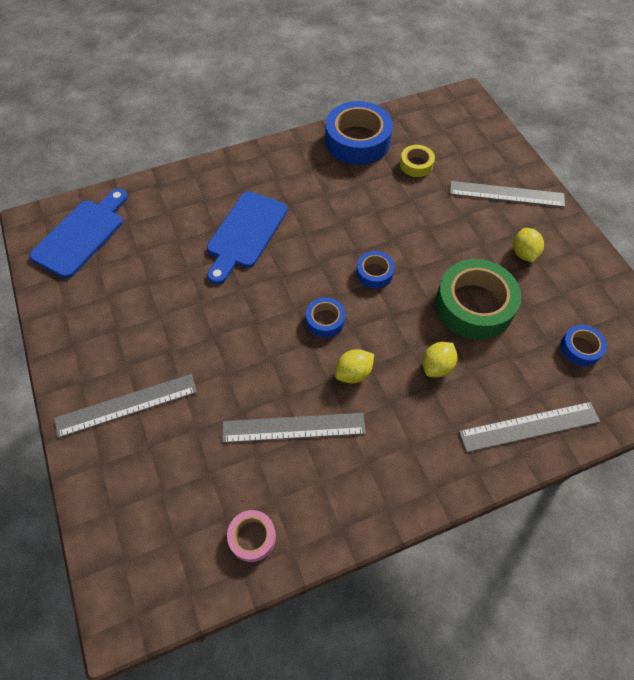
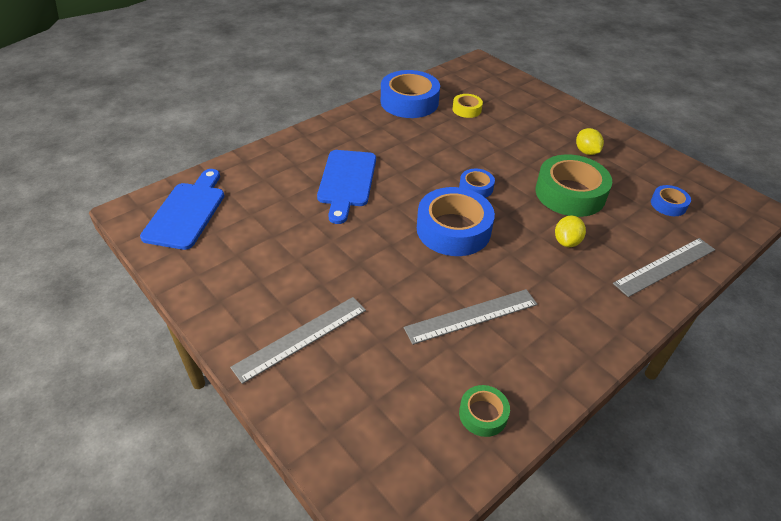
camera: 20 degrees left, 15 degrees down
pink tape [227,510,276,562] -> green tape [459,385,510,437]
blue tape [306,297,345,338] -> blue tape [417,187,495,256], size x2.03
yellow lemon [335,349,374,384] -> none
grey ruler [450,181,565,207] -> none

